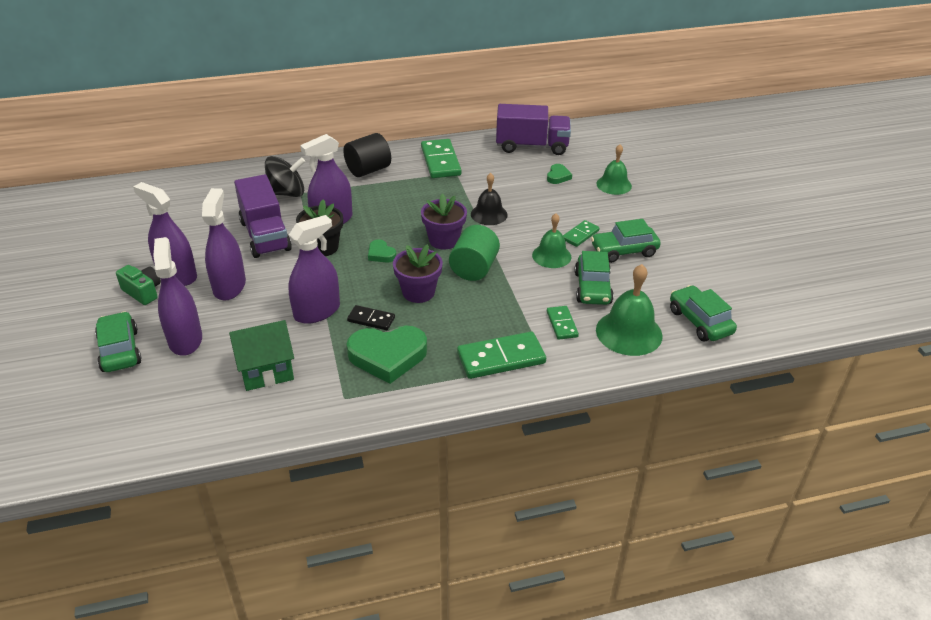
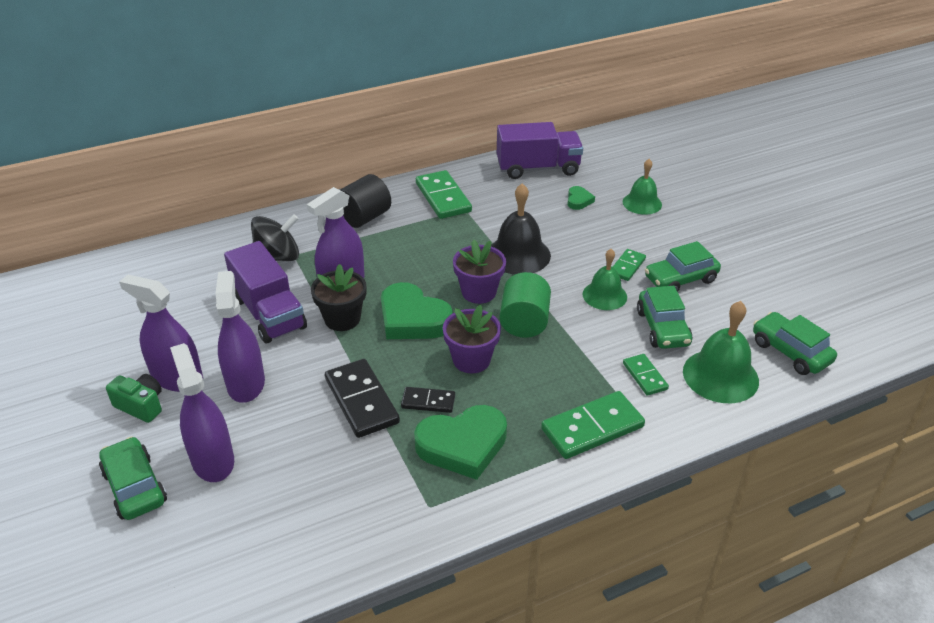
camera: 10 degrees left, 0 degrees up
green house [229,320,294,391] -> none
purple spray bottle [288,215,340,324] -> black domino [325,359,400,438]
green heart [368,239,396,263] -> green heart [381,282,453,339], size x2.11
black bell [471,173,508,225] -> black bell [491,183,551,274], size x1.52

